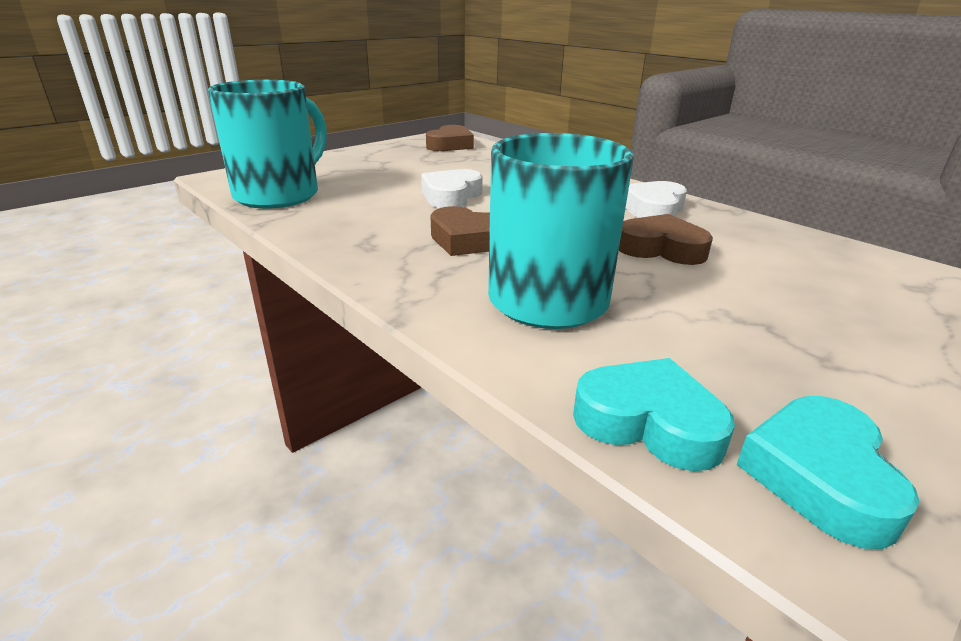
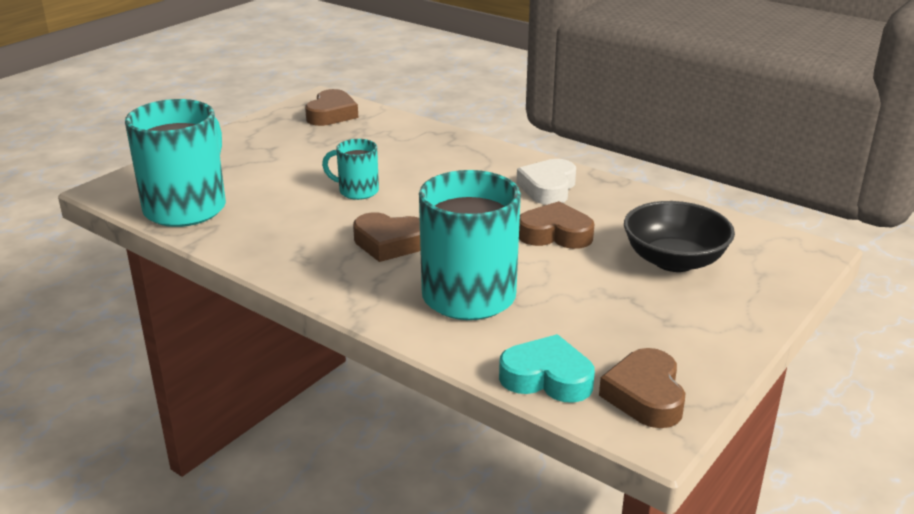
camera: 10 degrees left, 0 degrees up
white heart [421,169,483,208] -> turquoise mug [322,139,379,200]
turquoise heart [737,396,920,549] -> brown heart [599,348,685,428]
none -> black bowl [624,201,735,272]

